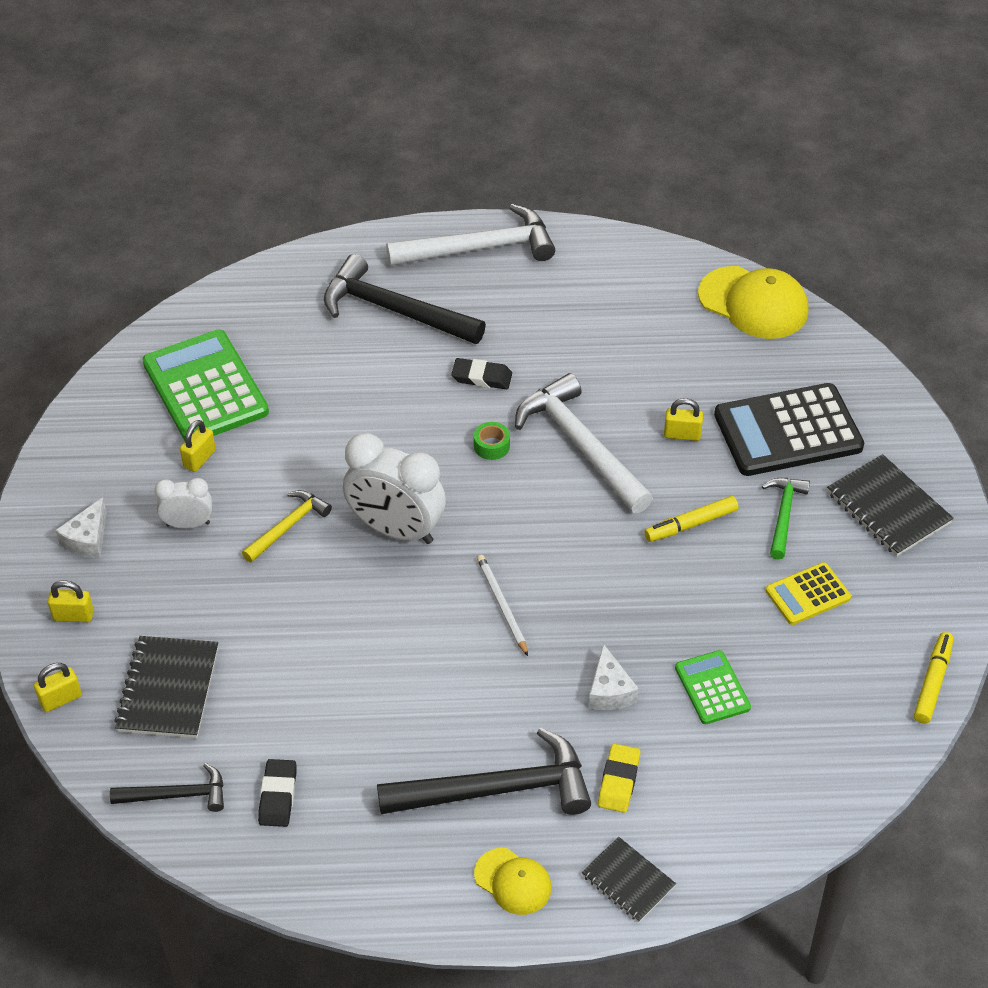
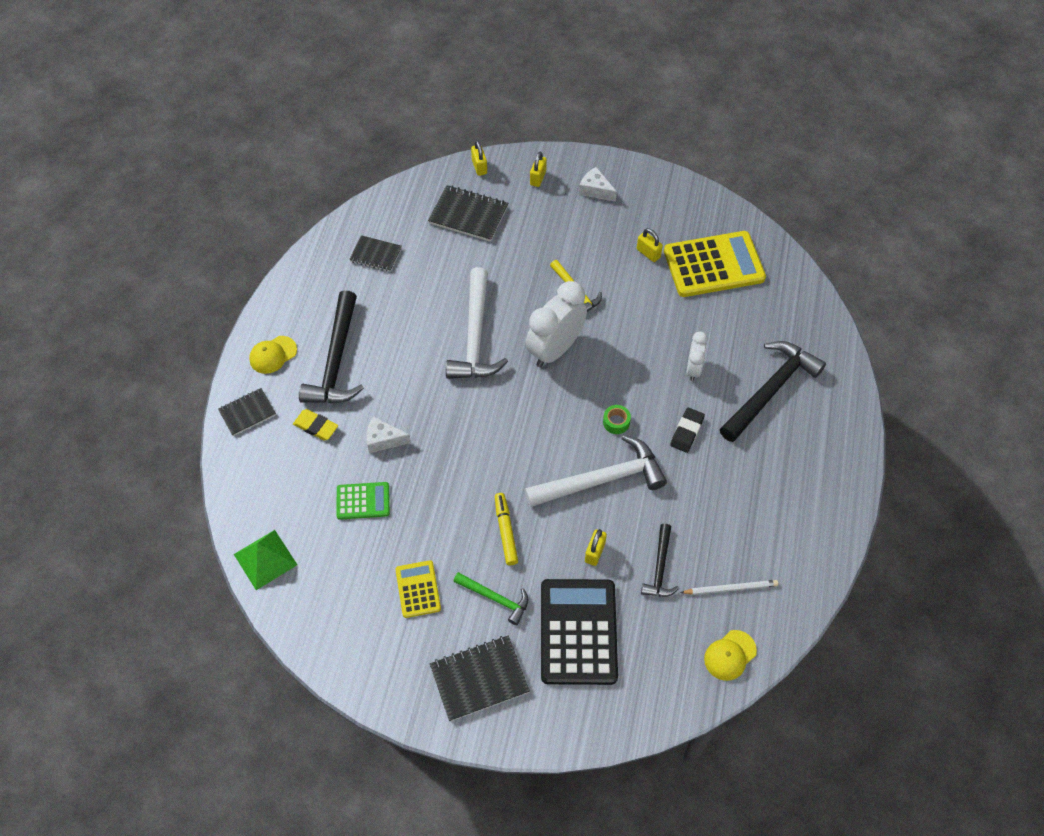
camera: 105 degrees right, 10 degrees up
black hammer [110,763,224,812] -> black hammer moved to [641,523,679,597]
green calculator [142,330,269,441] -> yellow calculator [664,231,766,297]
white clock [154,478,212,529] -> white clock moved to [686,332,708,381]
black eraser [258,759,297,827] -> black notebook [349,235,402,272]
white hammer [386,204,555,266] -> white hammer moved to [446,267,508,379]
white pencil [477,555,528,656] -> white pencil moved to [680,580,778,595]
yellow cap [698,266,808,339] -> yellow cap [704,630,757,681], size x0.56
yellow marker [914,632,954,724] -> none
none -> green pyramid [234,530,297,590]

